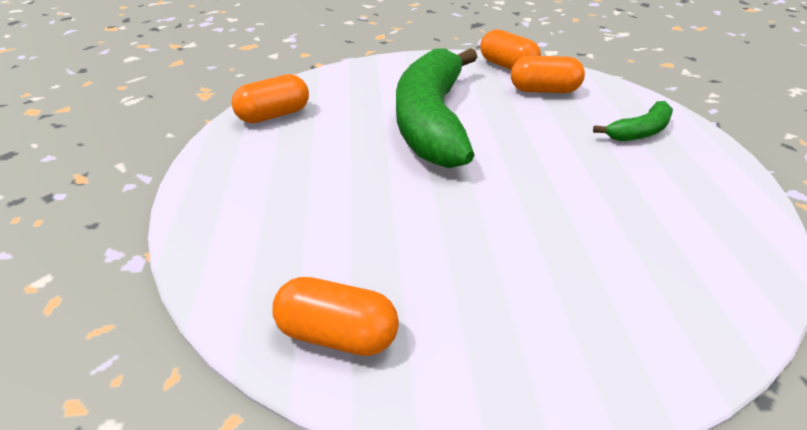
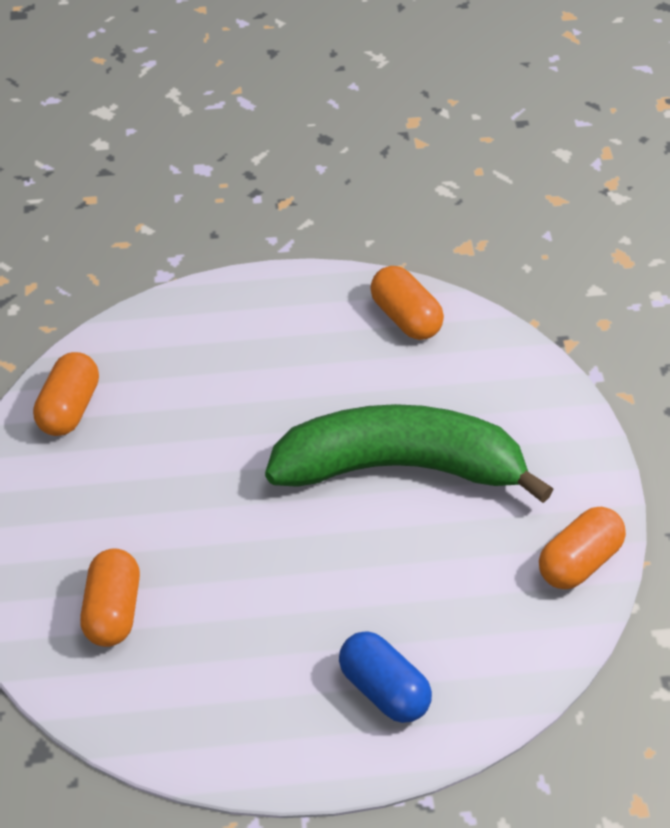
camera: 90 degrees right, 10 degrees up
orange capsule [511,56,585,93] -> orange capsule moved to [80,548,140,647]
green banana [593,101,673,141] -> blue capsule [339,632,432,723]

